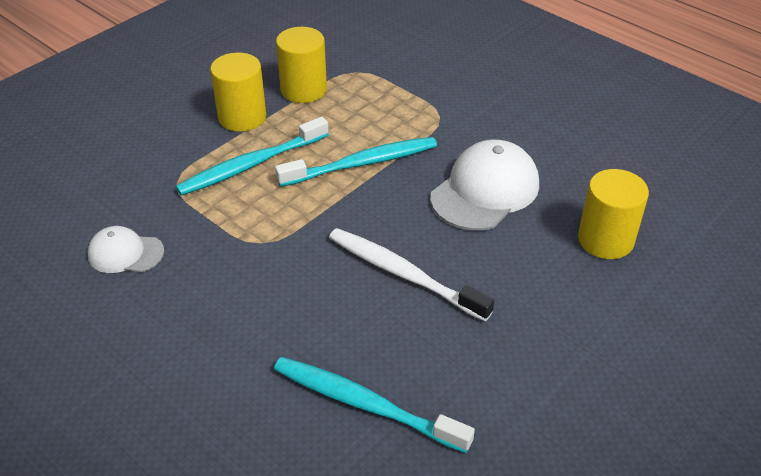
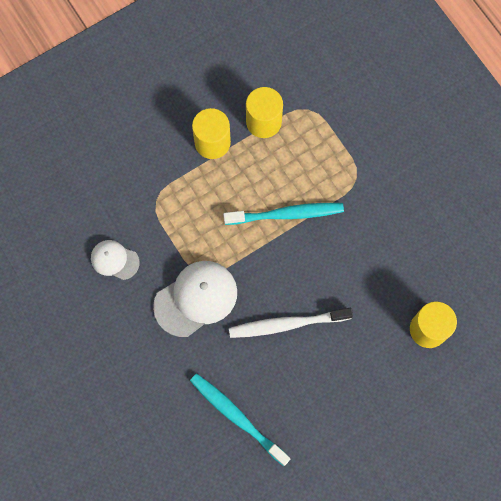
camera: 15 degrees right, 30 degrees up
turquoise toothbrush [176,117,329,196] -> none
white toothbrush [329,228,494,322] -> white toothbrush turned 60 degrees counterclockwise [229,308,353,338]
white cap [430,140,539,231] -> white cap moved to [153,261,237,337]

